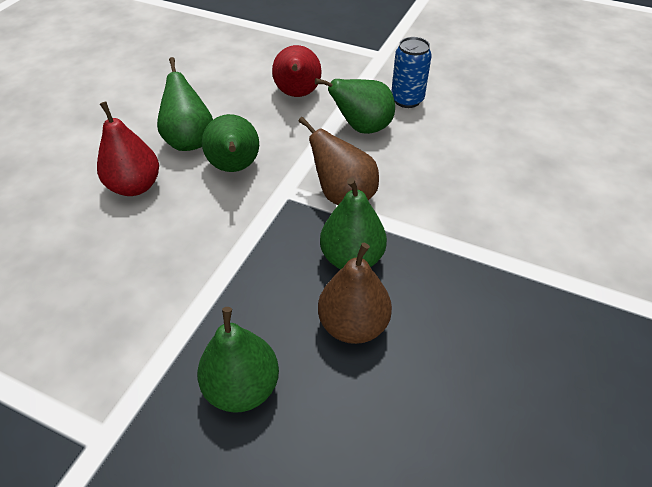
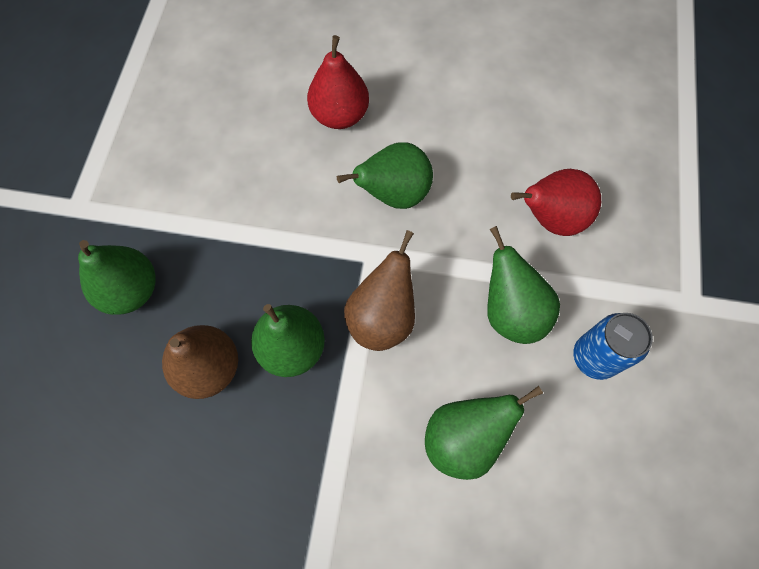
camera: 75 degrees right, 20 degrees up
green pear [157,57,213,151] -> green pear moved to [425,386,543,480]

